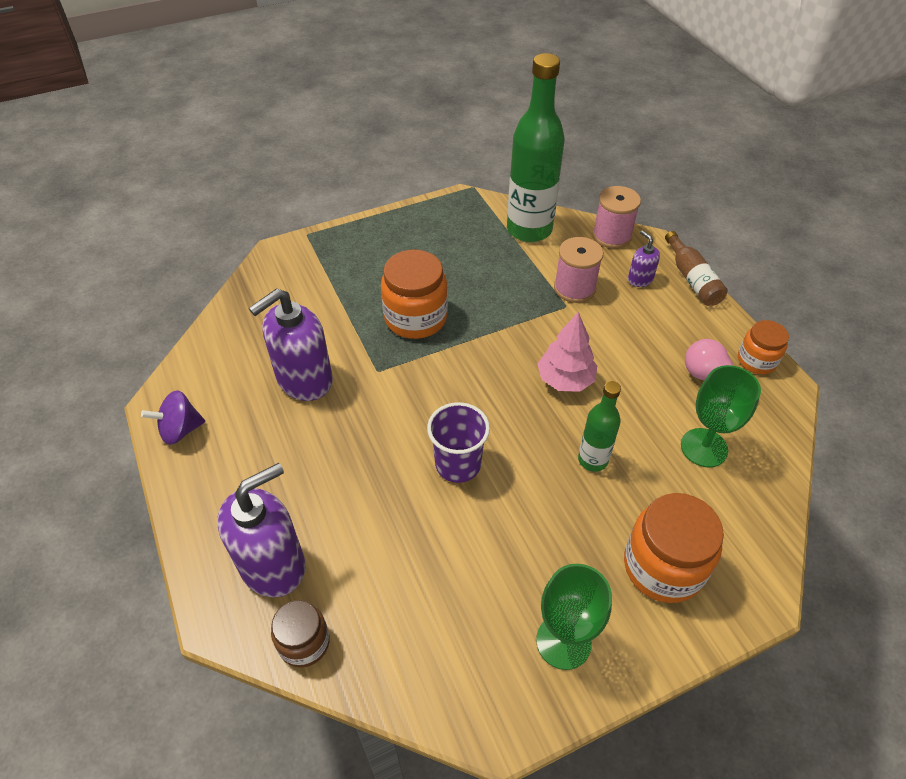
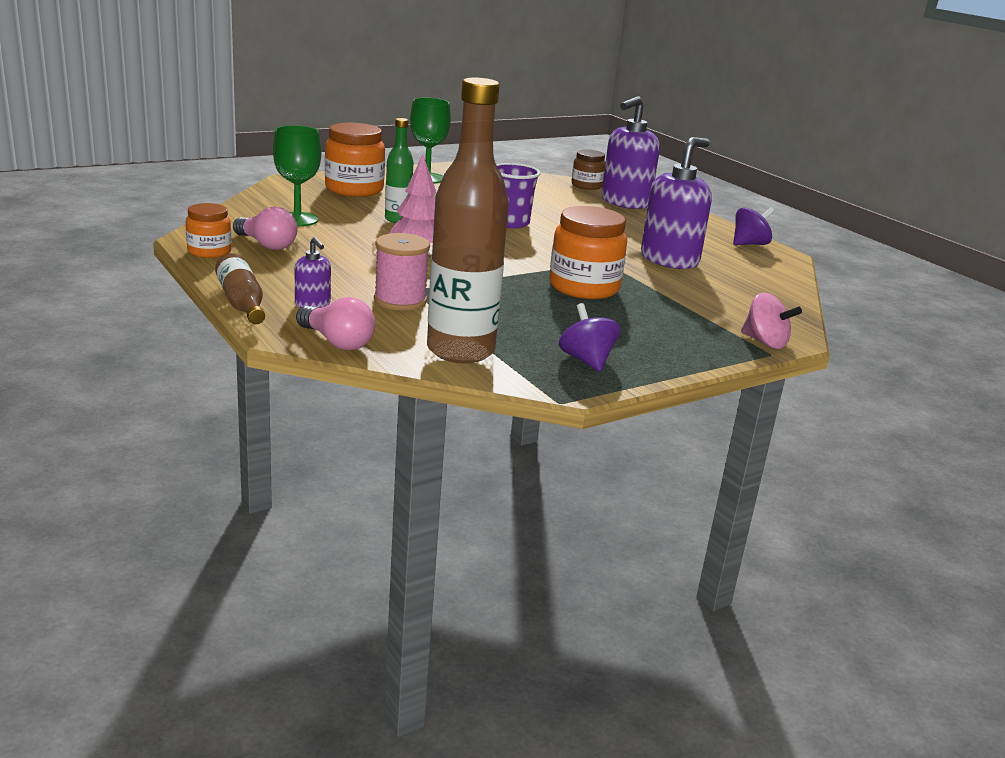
camera: 170 degrees right, 25 degrees down
green bottle [507,53,565,242] -> brown bottle [427,78,509,363]
pink spool [592,186,641,249] -> pink light bulb [296,297,375,350]
none -> purple spinning top [559,303,621,372]
none -> pink spinning top [741,292,802,349]

